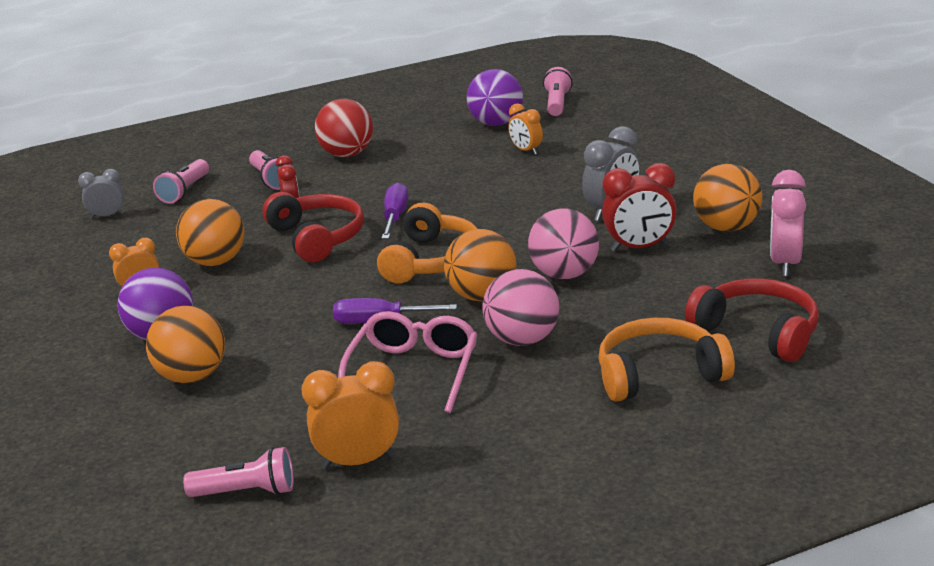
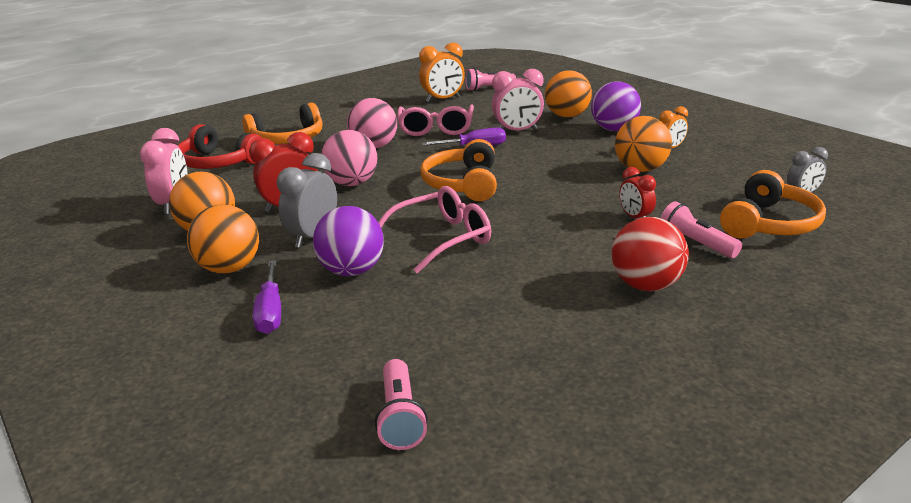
camera: 165 degrees right, 0 degrees up
pink flashlight [153,159,209,204] -> orange headphones [720,170,826,238]
red headphones [263,192,364,262] -> none
purple screwdriver [382,182,408,239] -> purple screwdriver moved to [253,261,281,334]
orange ball [444,229,517,301] -> orange ball moved to [187,205,259,274]
purple ball [466,69,523,126] -> purple ball moved to [313,206,384,276]
orange clock [508,103,543,155] -> none
none -> pink glasses [378,186,491,274]
none -> pink clock [492,69,544,130]

